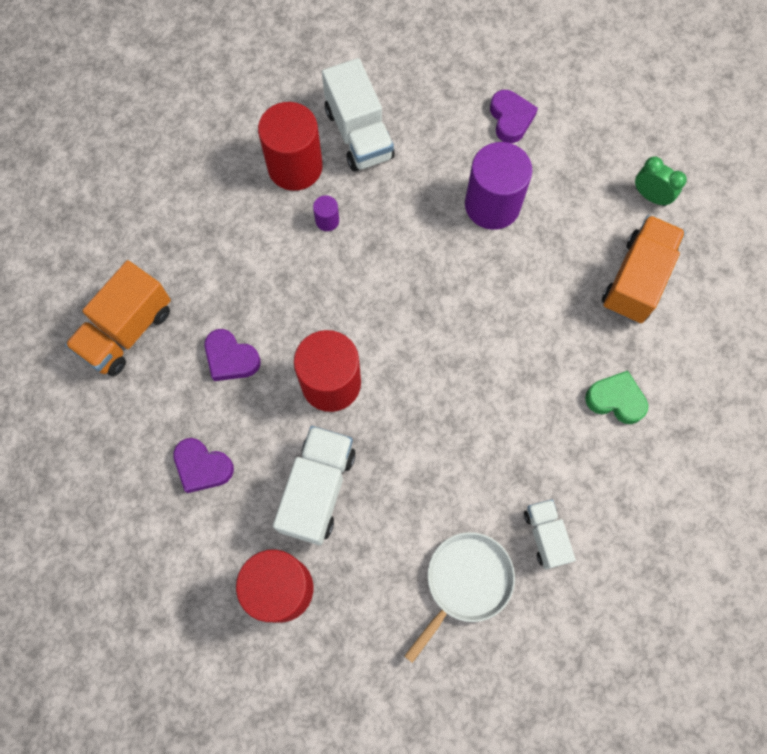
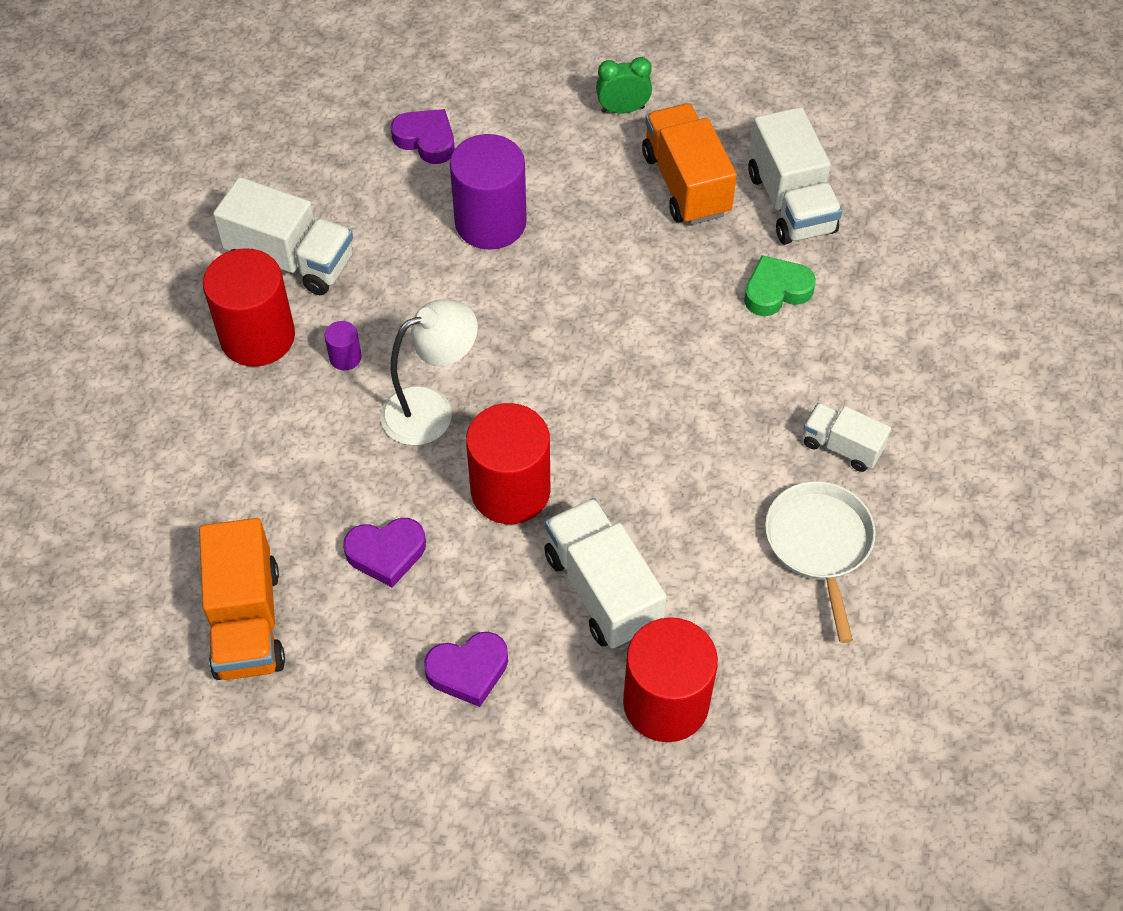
camera: 45 degrees left, 15 degrees down
none -> white lamp [380,299,478,445]
none -> white truck [748,107,842,245]

